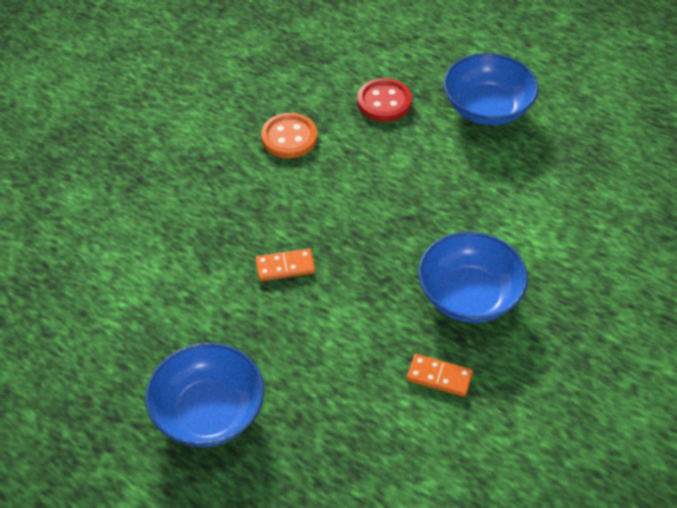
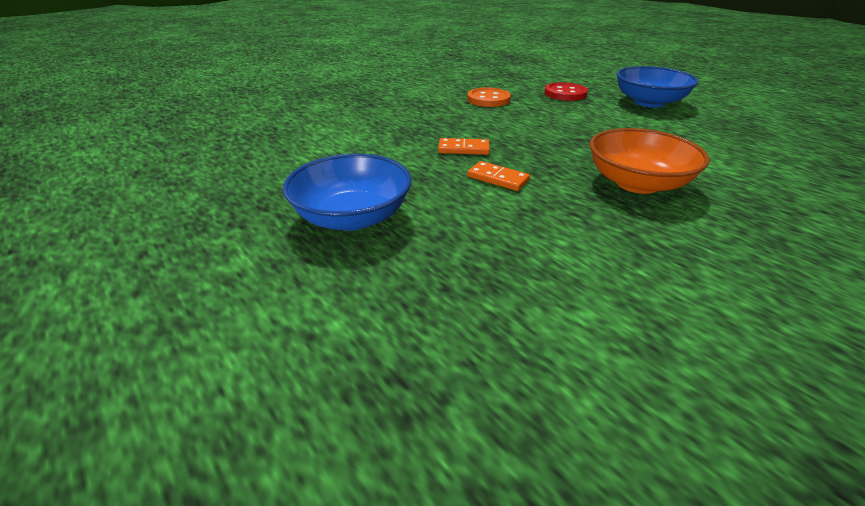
camera: 15 degrees right, 15 degrees down
orange domino [407,354,473,397] -> orange domino moved to [467,161,530,191]
blue bowl [418,232,528,323] -> orange bowl [590,128,710,194]

